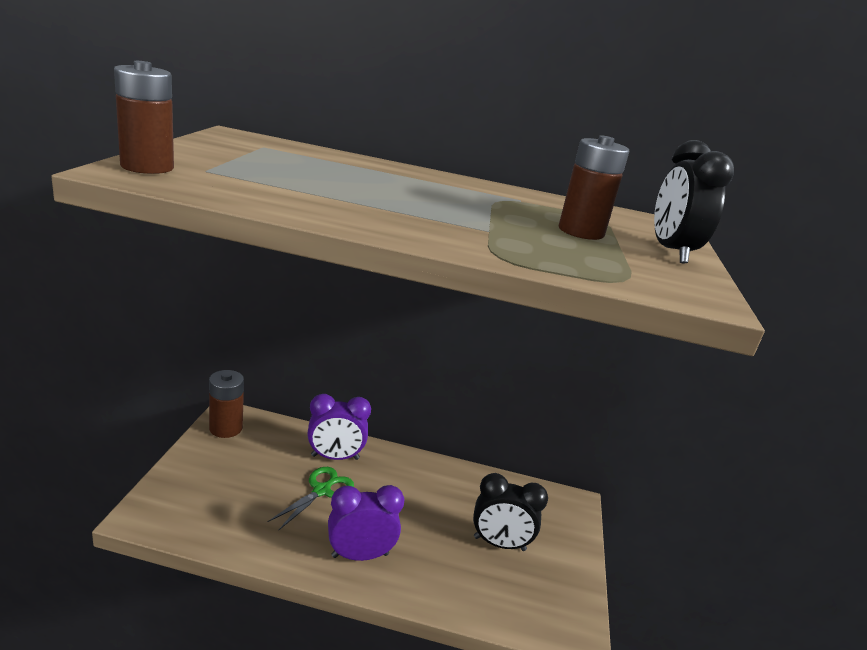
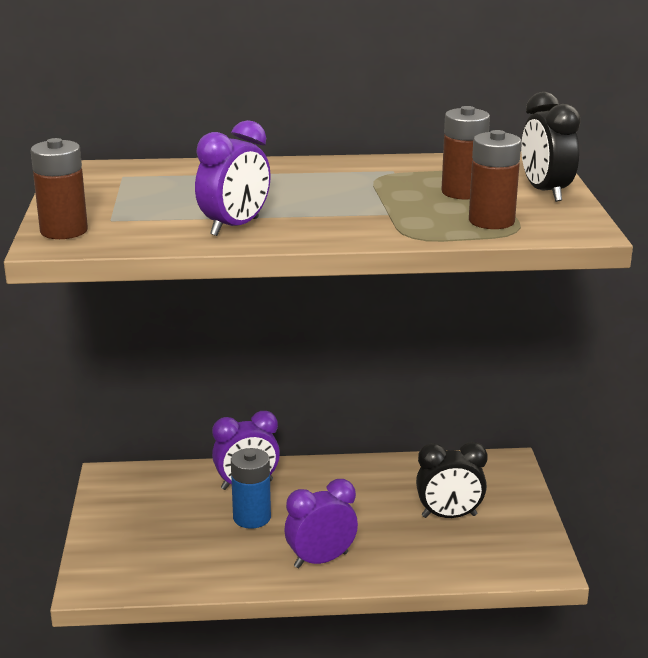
camera: 10 degrees left, 0 degrees up
brown battery [209,370,244,438] -> brown battery moved to [469,130,521,229]
green scissors [268,467,354,531] -> blue battery [231,448,271,529]
none -> purple clock [195,120,271,236]

